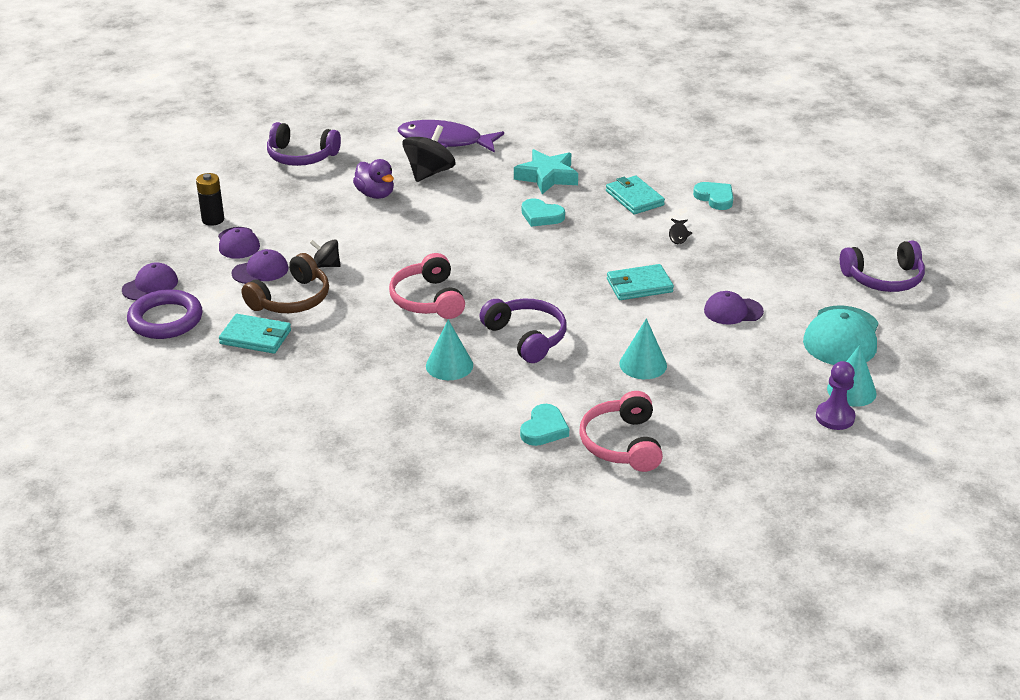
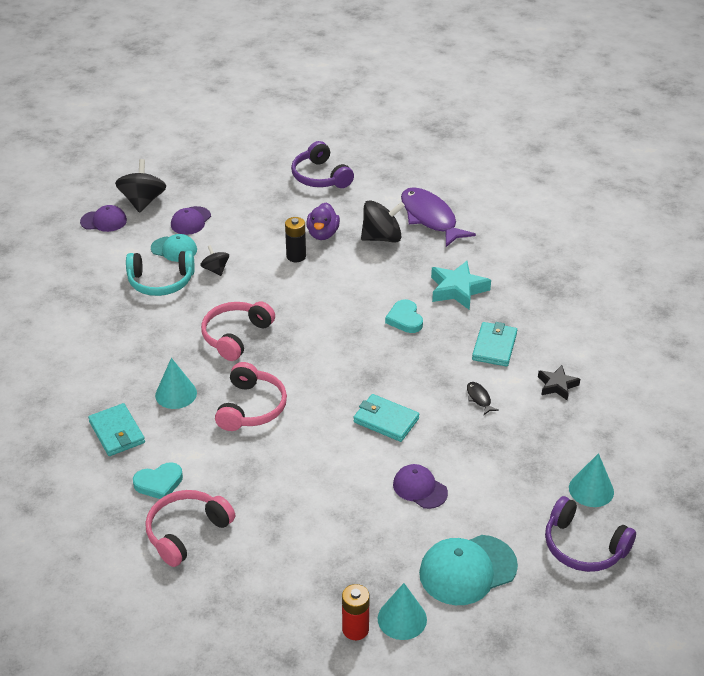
camera: 45 degrees right, 5 degrees up
purple ring [127,289,203,339] -> none
black battery [196,173,224,226] -> black battery moved to [285,217,306,262]
turquoise wallet [219,314,291,354] -> turquoise wallet moved to [88,403,145,456]
purple cap [231,249,289,284] -> turquoise cap [151,234,197,262]
brown headphones [242,253,329,313] -> turquoise headphones [126,251,195,296]
purple headphones [480,299,567,363] -> pink headphones [215,362,287,431]
turquoise cone [619,318,667,379] -> turquoise cone moved to [569,453,614,507]
black fish [669,219,693,244] -> black fish turned 105 degrees clockwise [467,382,499,415]
turquoise heart [693,182,733,210] -> black star [538,365,580,401]
purple pawn [816,361,856,430] -> red battery [342,584,370,640]
none -> black spinning top [115,159,166,213]

